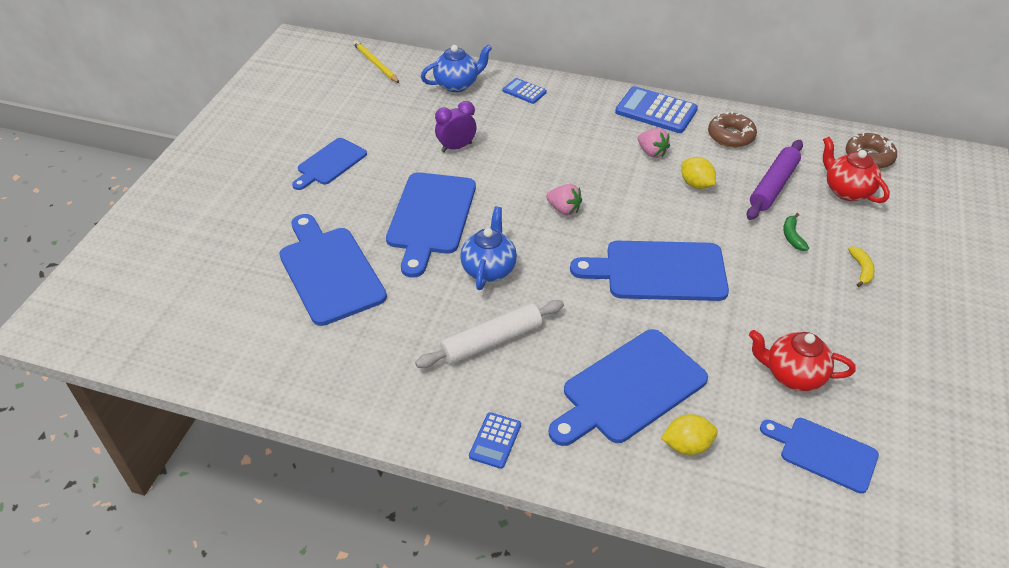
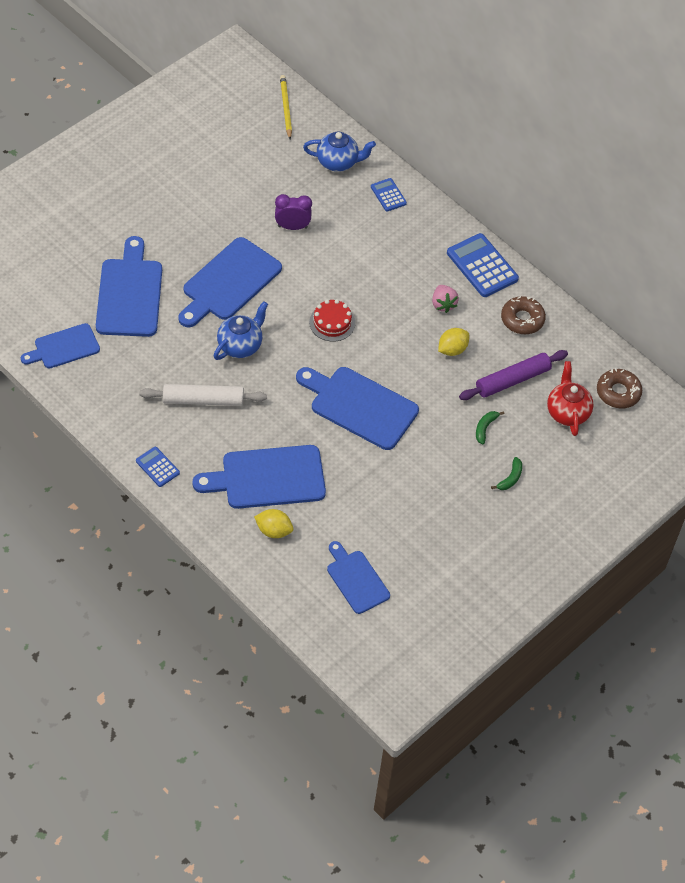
camera: 25 degrees right, 10 degrees up
blue cutting board [292,138,367,190] -> blue cutting board moved to [21,323,100,368]
blue calculator [469,412,521,469] -> blue calculator turned 90 degrees clockwise [136,447,180,487]
pink strawberry [546,184,582,215] -> red cake [309,299,355,342]
yellow lemon [681,157,716,189] -> yellow lemon turned 60 degrees clockwise [438,328,469,356]
red teapot [749,330,856,391] -> none
yellow banana [848,247,875,287] -> green banana [491,457,522,490]

